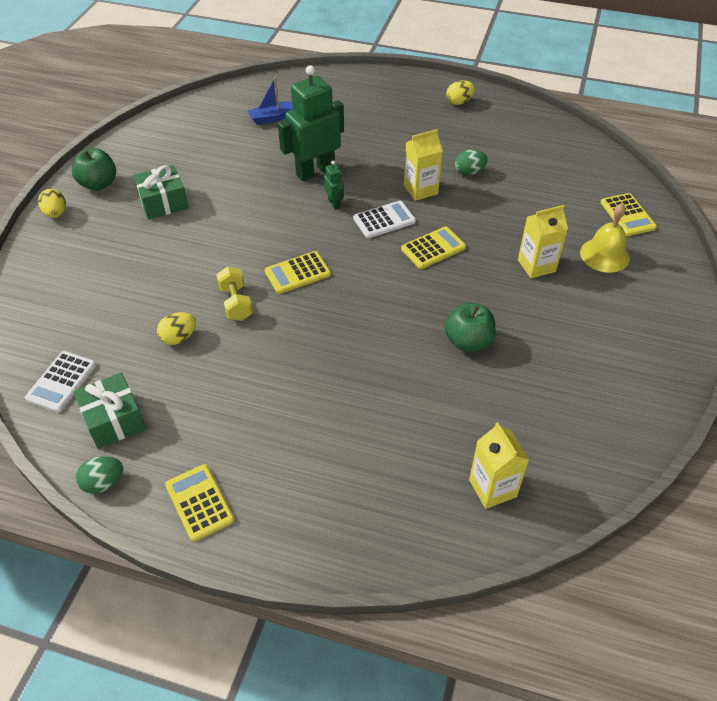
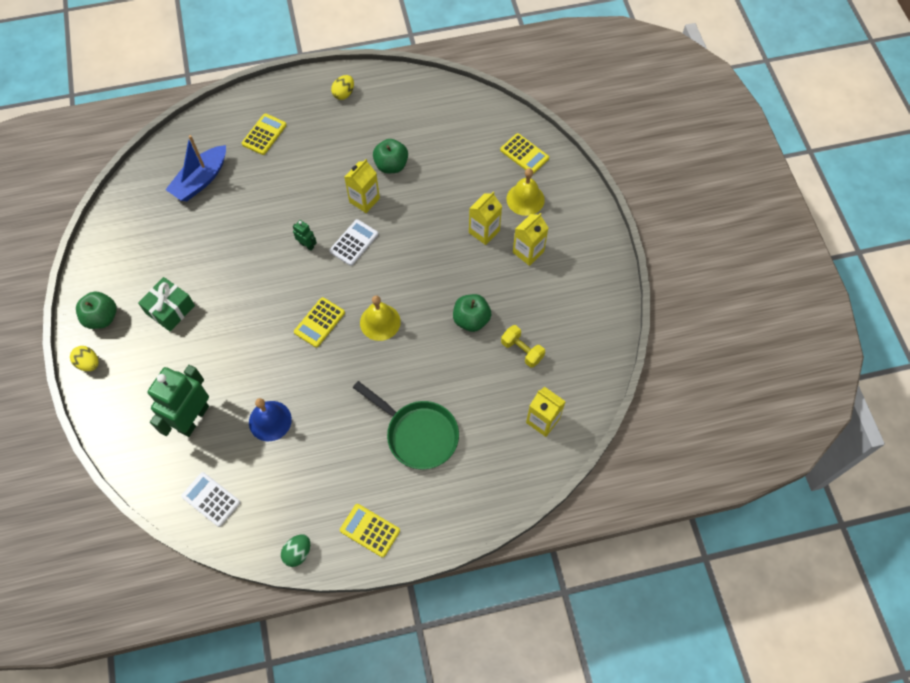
camera: 30 degrees left, 15 degrees up
white calculator [25,351,96,413] -> white calculator turned 135 degrees clockwise [181,472,240,527]
green gift [74,372,146,449] -> none
yellow egg [157,312,196,345] -> blue bell [249,398,292,441]
yellow dumbbell [216,267,253,321] -> yellow dumbbell moved to [501,325,545,368]
blue boat [248,76,294,125] -> blue boat [165,135,226,201], size x1.54
green robot [278,65,344,181] -> green robot moved to [147,365,209,437]
yellow calculator [401,226,466,269] -> yellow calculator moved to [242,113,287,155]
green egg [455,150,488,176] -> green apple [373,139,408,173]
none -> green pan [353,381,459,470]
none -> yellow bell [360,295,401,341]
none -> yellow carton [513,213,549,266]

